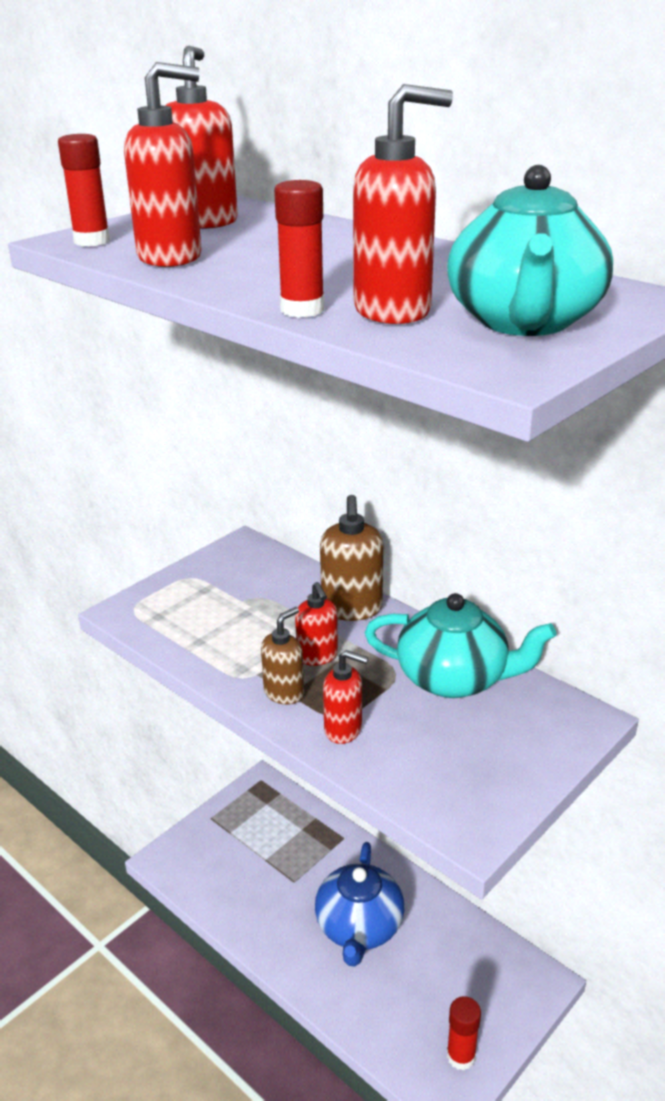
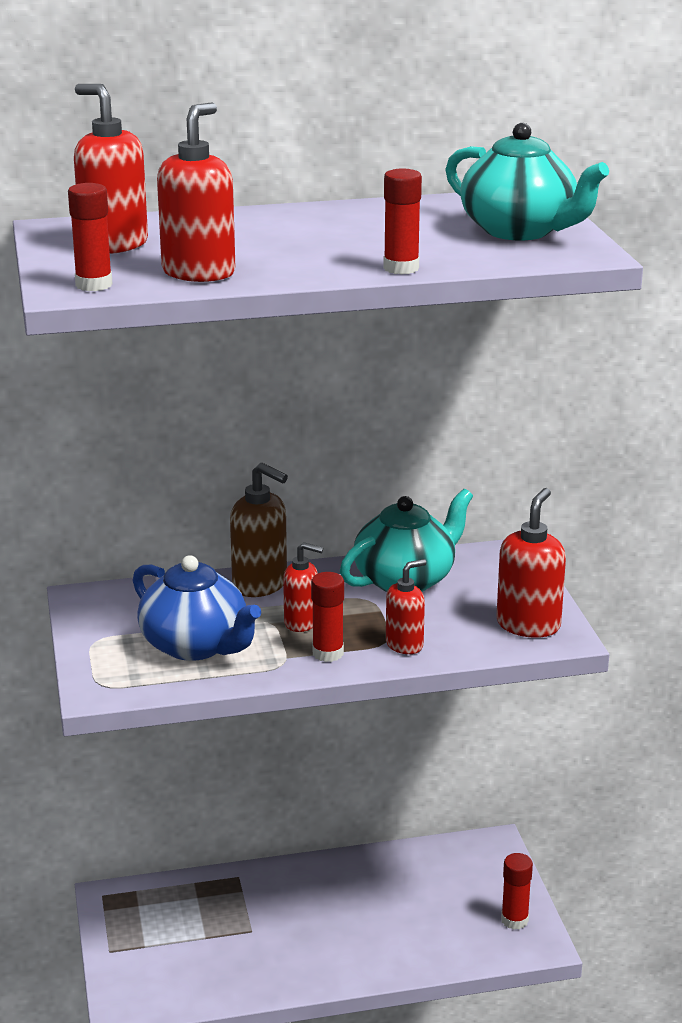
camera: 55 degrees left, 5 degrees down
brown soap dispenser [261,607,304,705] -> red glue stick [311,572,344,662]
blue teapot [315,842,404,967] -> blue teapot moved to [132,555,261,661]
red soap dispenser [353,84,453,324] -> red soap dispenser moved to [497,488,566,638]

